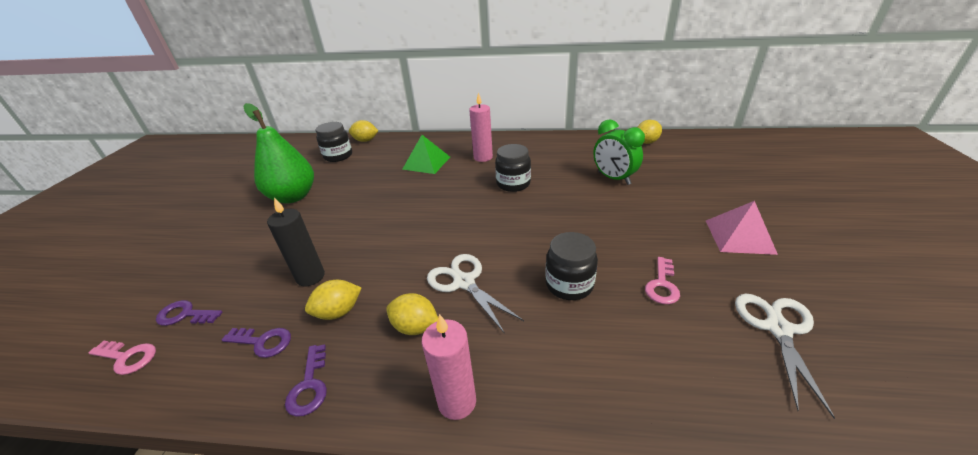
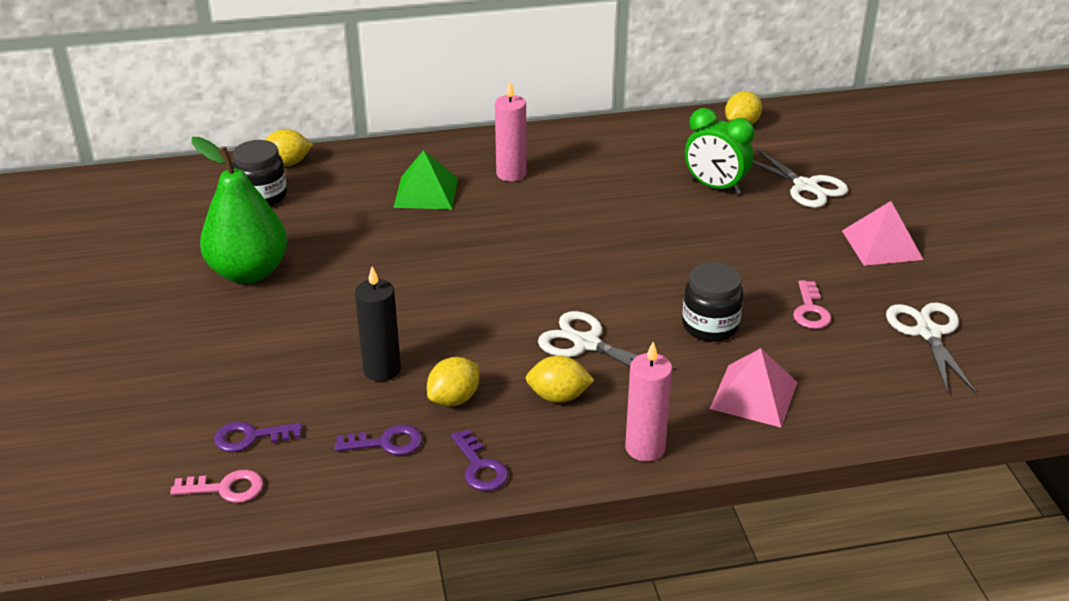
camera: 20 degrees left, 0 degrees up
black jar [495,144,531,192] -> none
none -> pink pyramid [710,348,798,427]
none -> white scissors [753,148,848,208]

